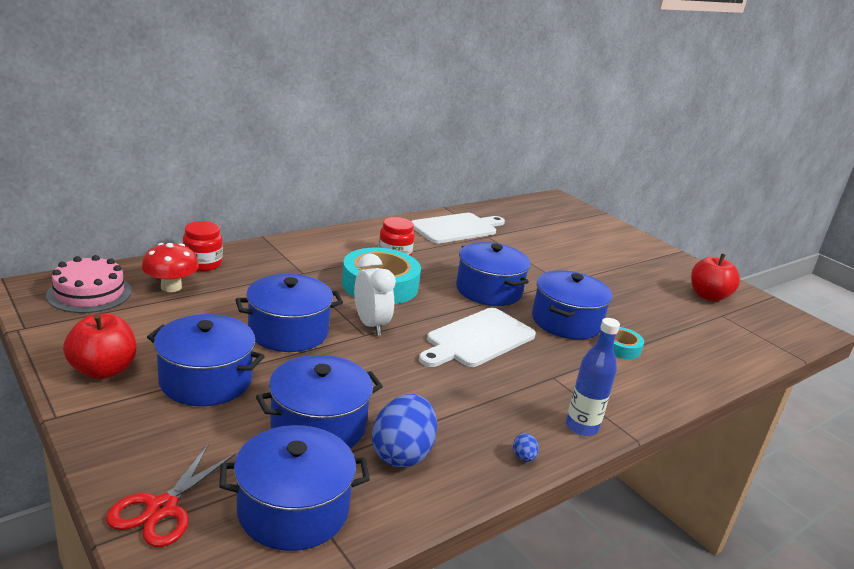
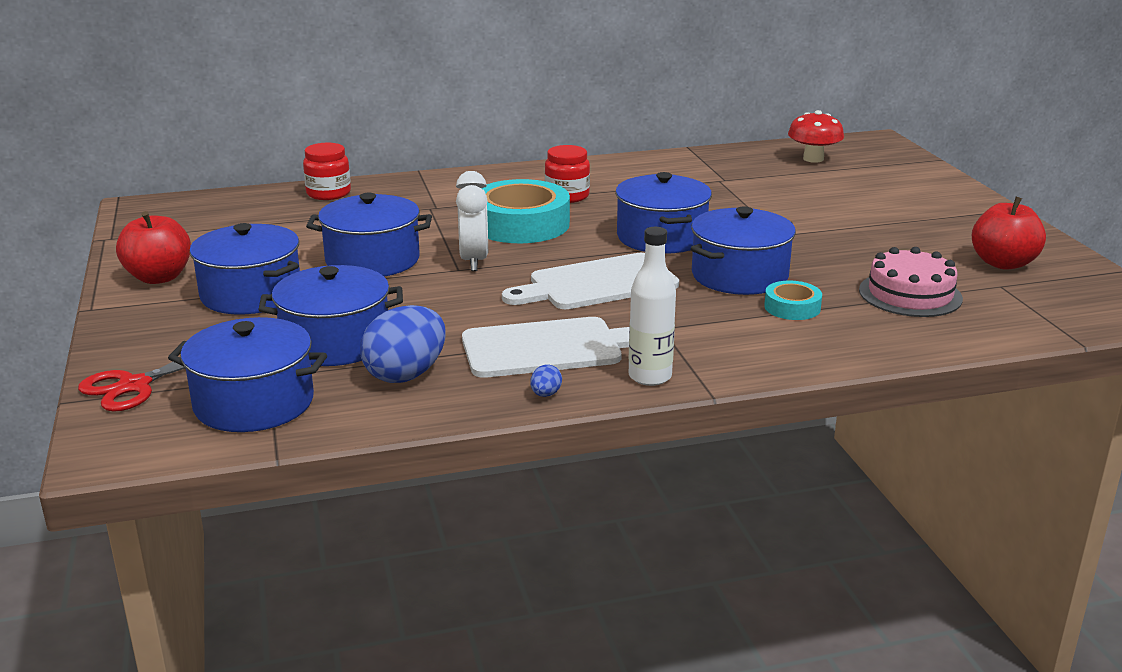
camera: 25 degrees right, 0 degrees up
pink cake [46,255,132,313] -> pink cake moved to [859,247,963,317]
red mushroom [142,243,199,292] -> red mushroom moved to [788,110,844,163]
white cutting board [411,213,505,244] -> white cutting board moved to [462,317,629,378]
blue bottle [566,318,620,436] -> white bottle [629,227,676,386]

